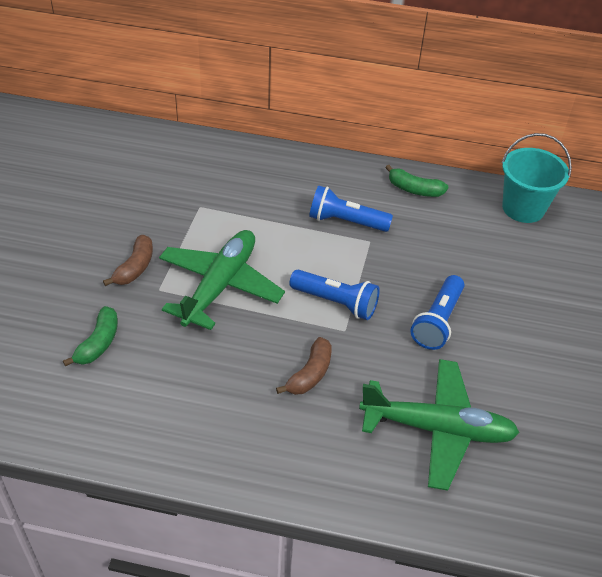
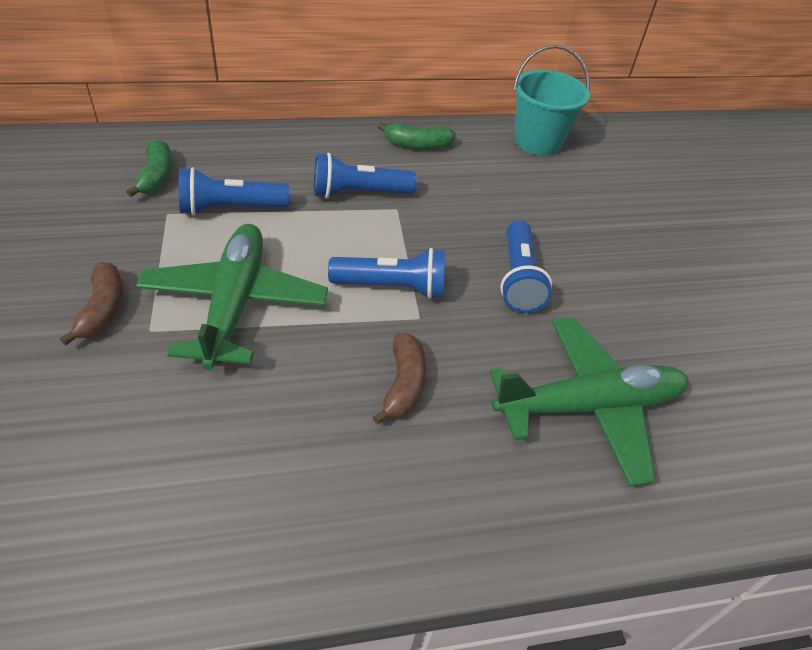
camera: 25 degrees left, 0 degrees up
green banana [63,306,118,367] -> green banana moved to [126,138,173,197]
none -> blue flashlight [179,167,289,216]

